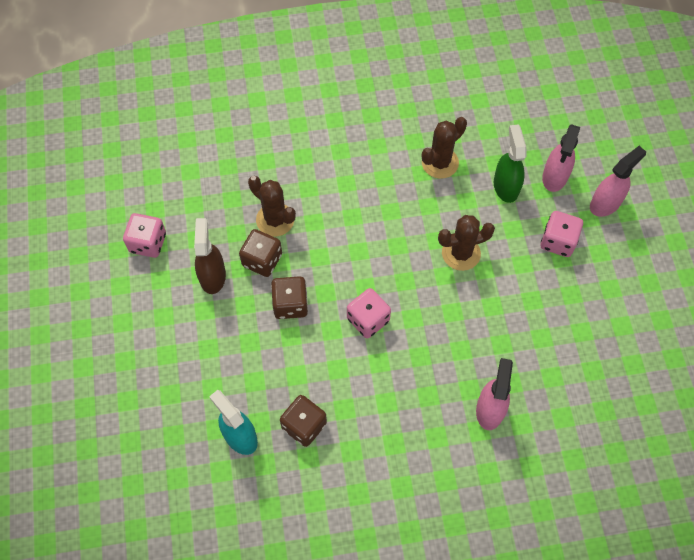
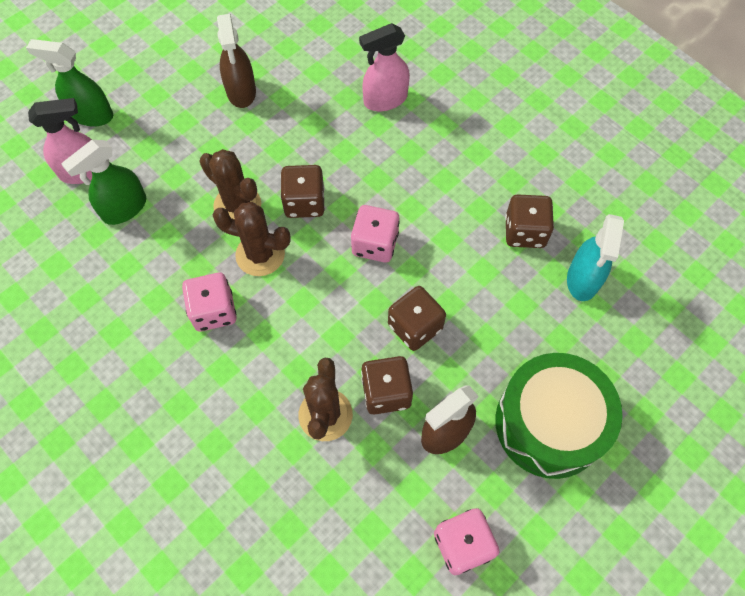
camera: 125 degrees left, 0 degrees up
brown cactus [422,117,467,179] -> brown cactus moved to [213,202,291,276]
pink dice [541,211,583,257] -> pink dice moved to [182,273,236,332]
pink spray bottle [590,146,646,217] -> green spray bottle [26,39,113,127]
none -> brown spray bottle [217,14,256,108]
none -> brown dice [280,165,325,218]
none -> green drum [495,353,623,479]

